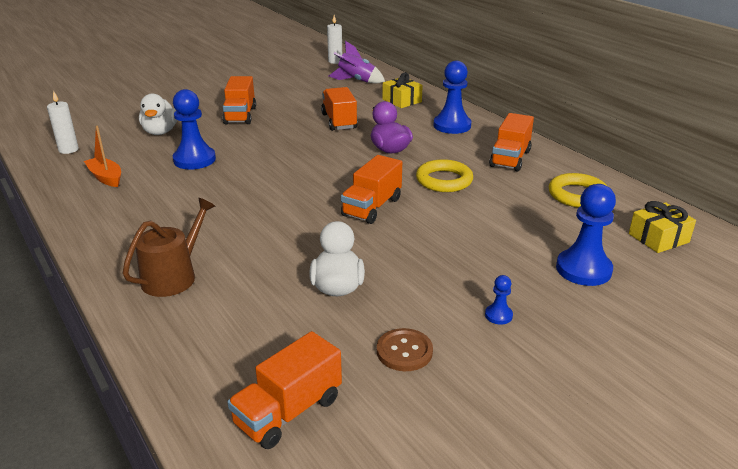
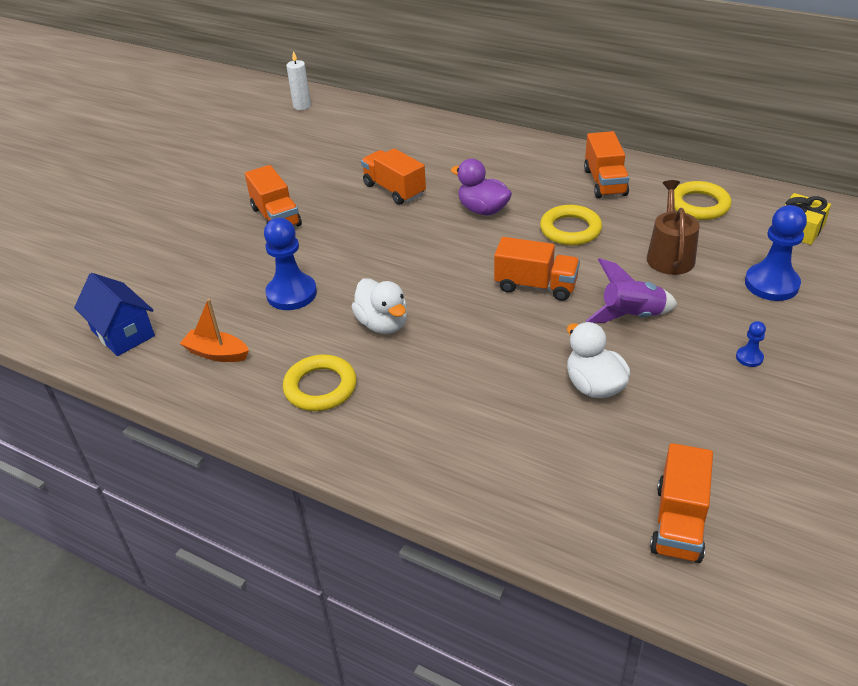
camera: 25 degrees left, 10 degrees up
white candle [47,91,79,154] -> blue house [74,273,155,356]
brown watering can [123,198,215,297] -> brown watering can moved to [647,180,700,275]
white duck [139,94,177,135] -> white duck moved to [352,278,407,334]
purple rocket [329,41,385,83] -> purple rocket moved to [586,258,678,323]
orange truck [341,155,402,224] -> orange truck turned 75 degrees counterclockwise [494,237,580,301]
brown button [377,328,433,371] -> none
yellow gift [382,72,423,108] -> none
blue pawn [433,61,471,134] -> none
none -> yellow ring [283,355,357,411]

